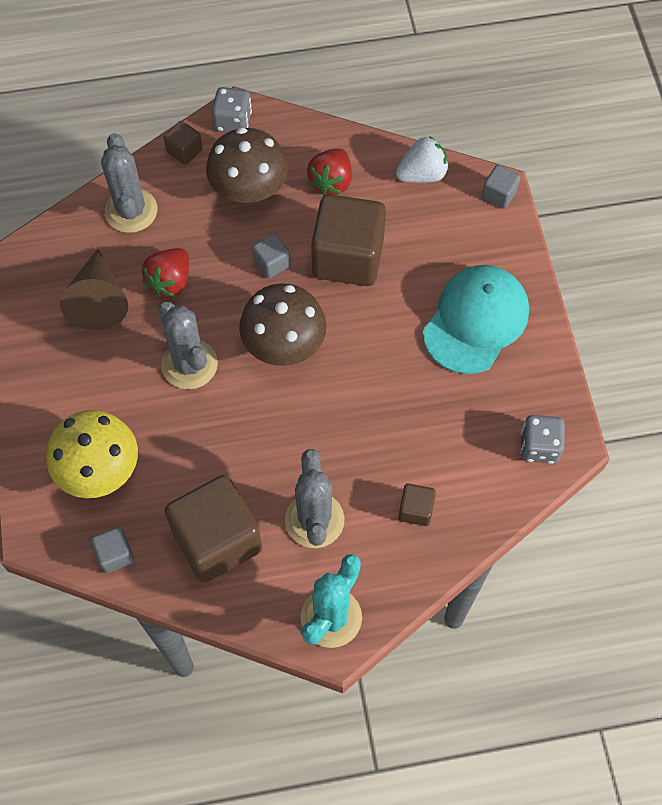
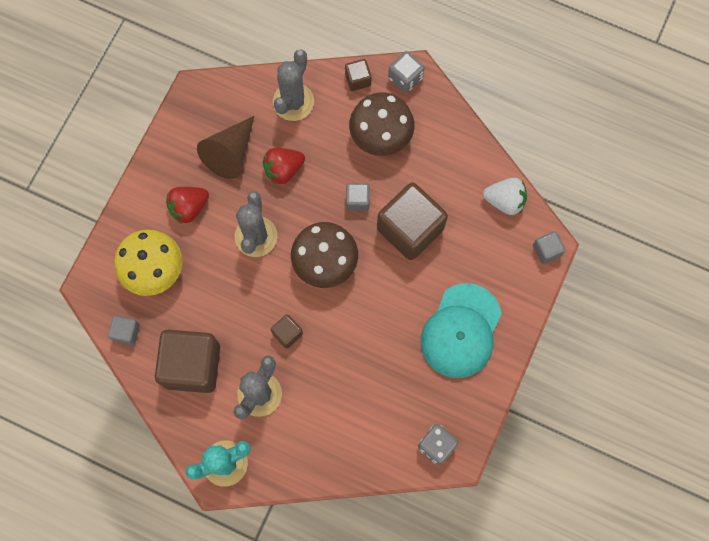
camera: 35 degrees right, 10 degrees up
red strawberry [307,148,352,195] -> red strawberry moved to [166,187,209,224]
brown cube [399,484,436,526] -> brown cube moved to [271,314,303,348]
turquoise cap [423,265,529,374] -> turquoise cap turned 135 degrees clockwise [421,283,502,378]

